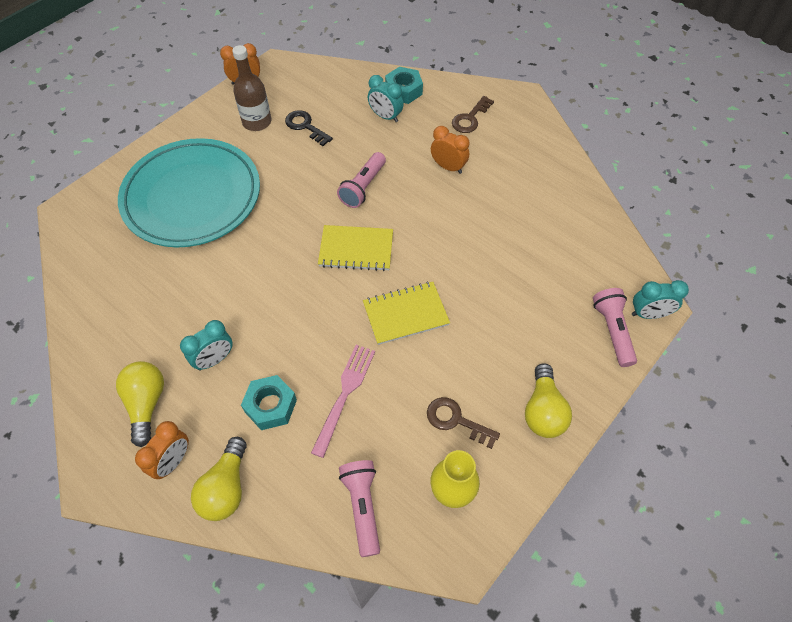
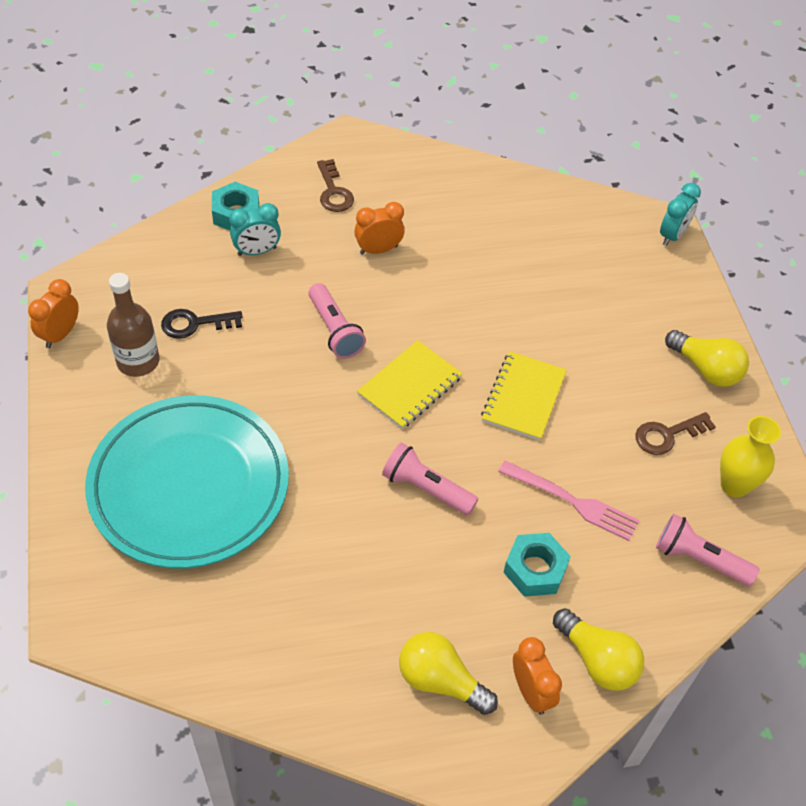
camera: 55 degrees left, 5 degrees down
turquoise clock [180,320,233,371] -> none
pink fork [311,345,375,458] -> pink fork turned 150 degrees clockwise [498,461,639,541]
pink flashlight [593,288,637,367] -> pink flashlight moved to [382,443,478,515]

